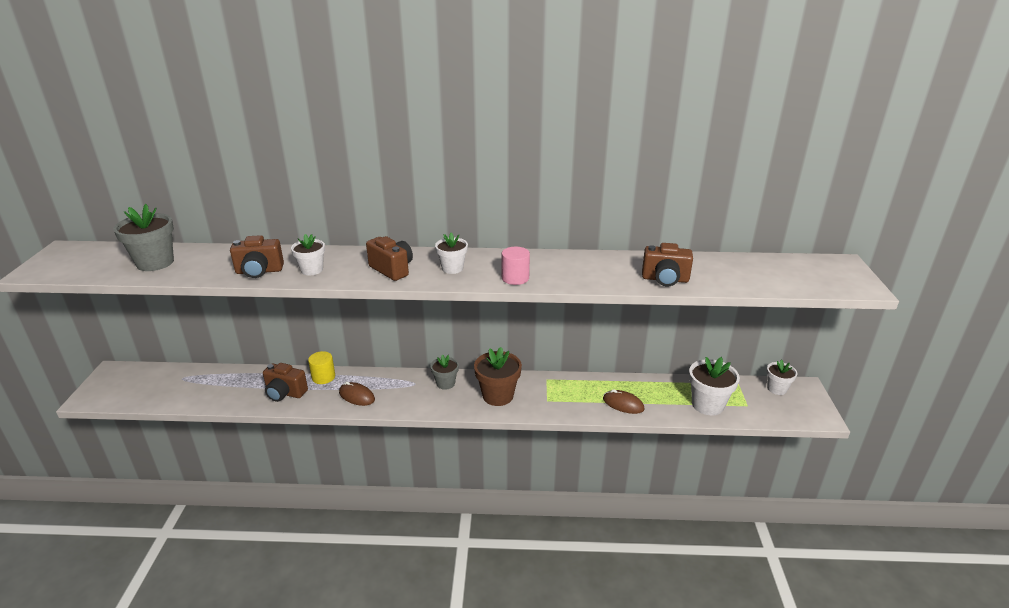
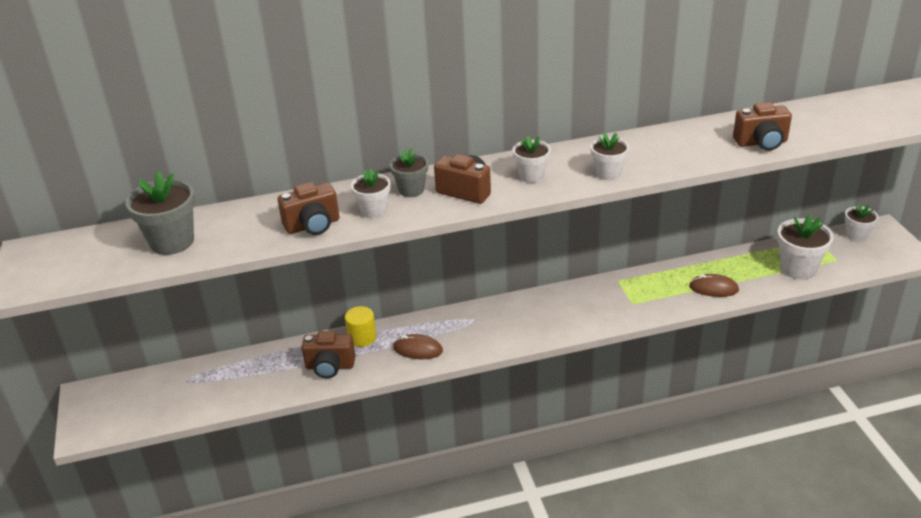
camera: 15 degrees left, 5 degrees up
grey flower pot [430,354,459,390] -> grey flower pot moved to [390,149,428,197]
brown flower pot [474,347,522,406] -> none
pink cylinder [502,247,530,285] -> white flower pot [591,132,629,180]

